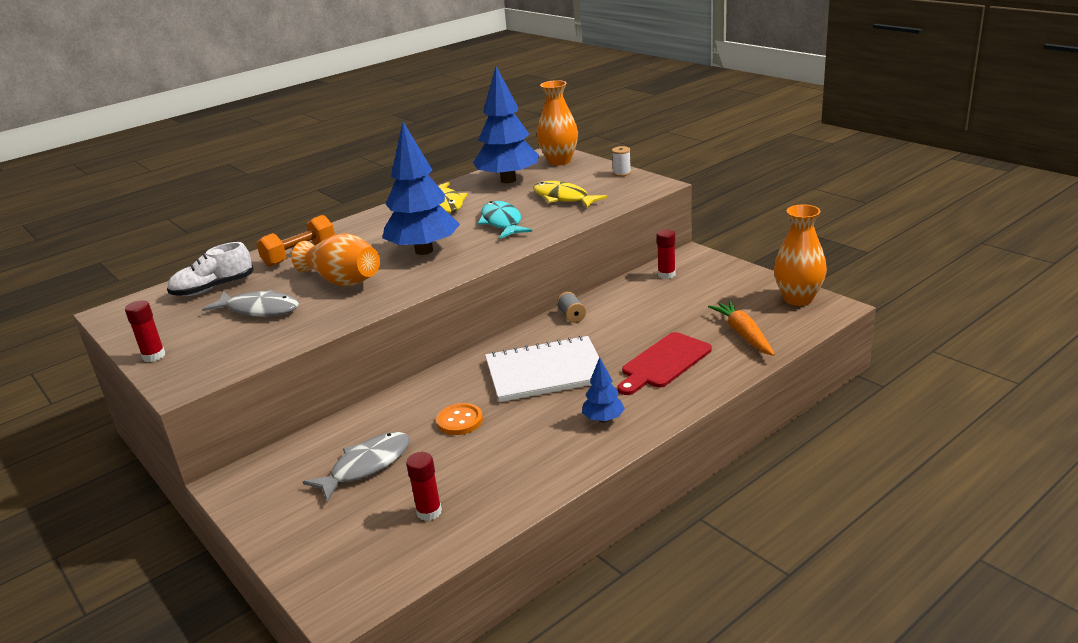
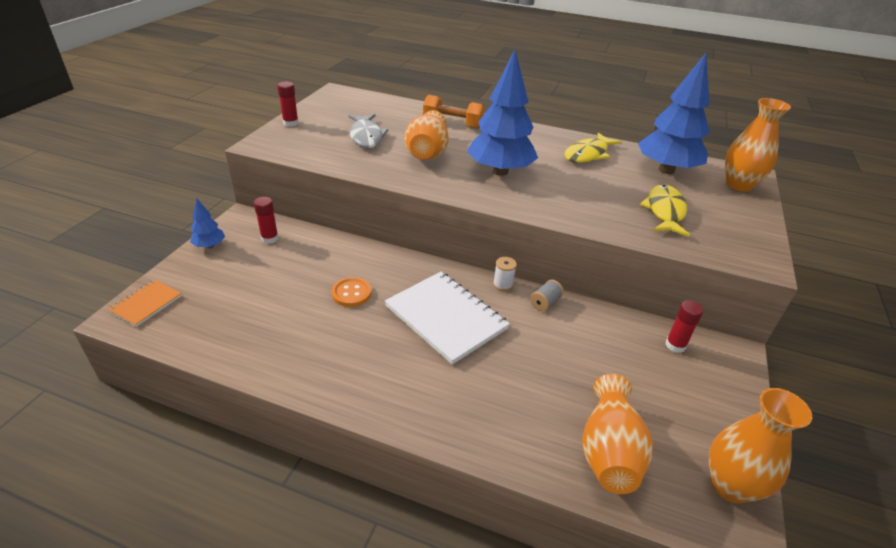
camera: 55 degrees right, 10 degrees up
white shoe [167,242,254,296] -> none
grey fish [303,432,410,502] -> none
red glue stick [406,452,442,521] -> red glue stick moved to [254,197,279,244]
turquoise fish [478,201,532,239] -> none
blue tree [582,357,625,423] -> blue tree moved to [190,198,225,248]
white spool [612,146,631,176] -> white spool moved to [493,257,517,291]
red cutting board [617,332,712,395] -> none
orange carrot [708,301,775,356] -> orange vase [582,374,653,494]
none -> orange notebook [108,280,182,327]

